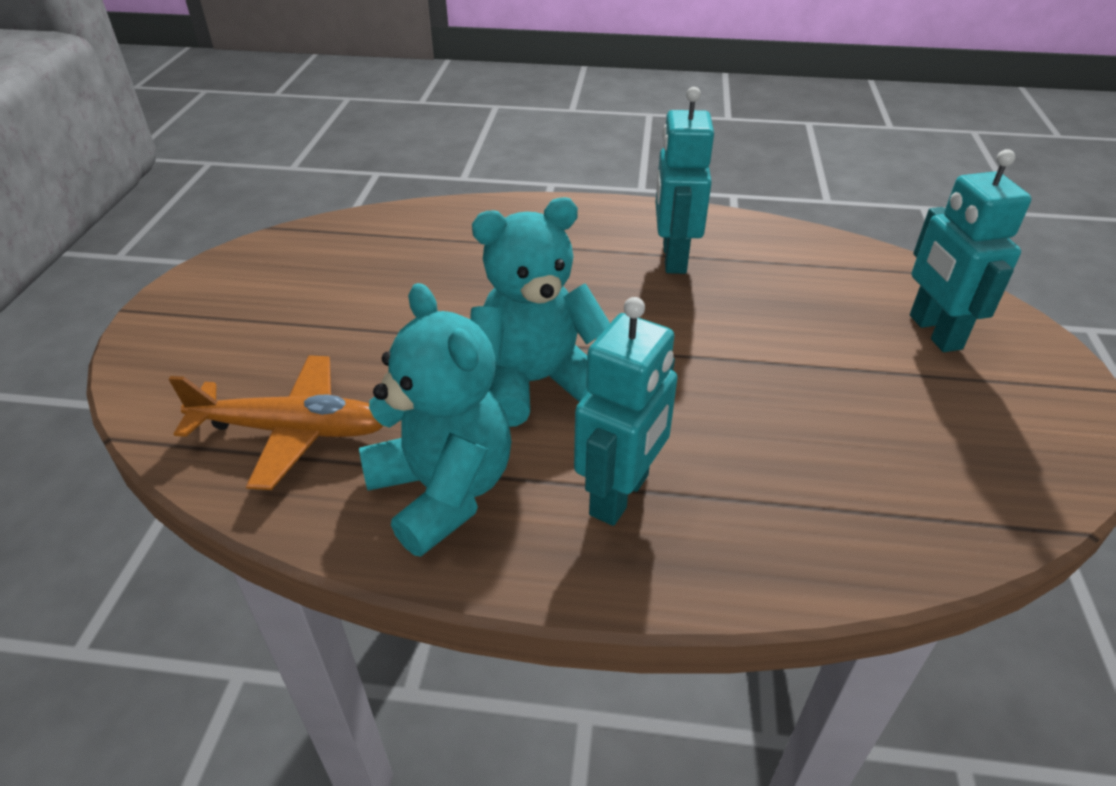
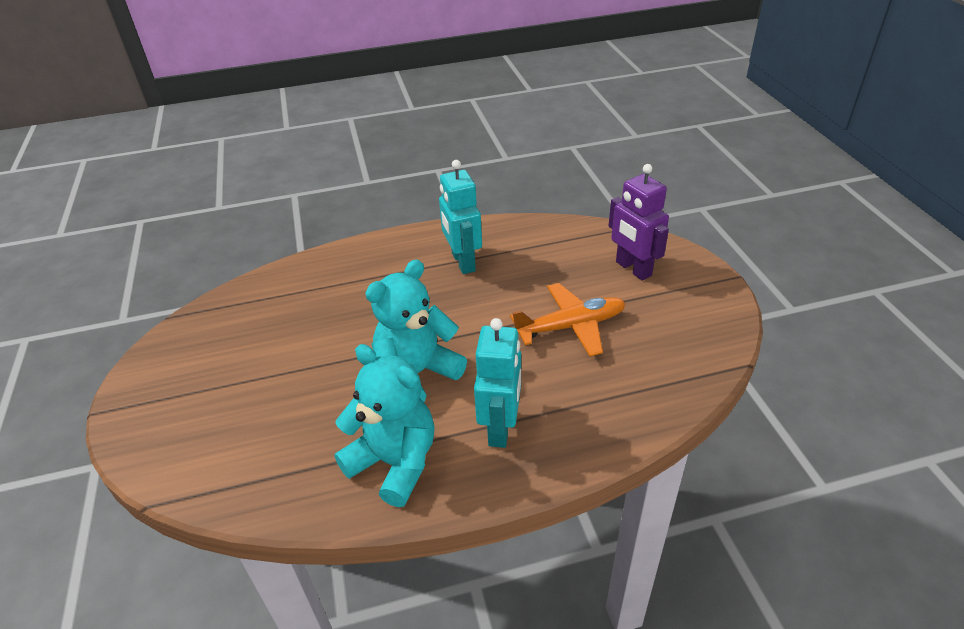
camera: 20 degrees left, 0 degrees up
orange plane [169,355,383,490] -> orange plane moved to [510,283,626,357]
turquoise robot [910,149,1032,352] -> purple robot [608,164,669,281]

